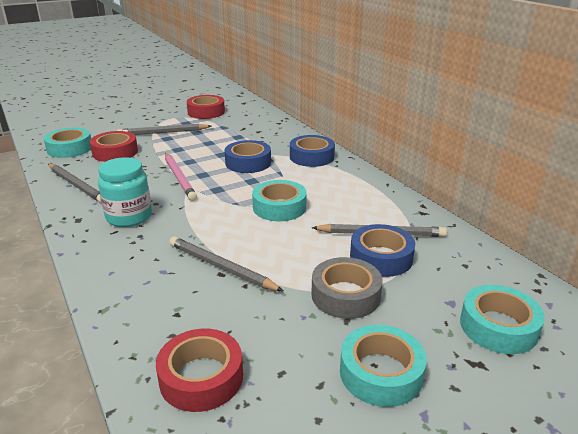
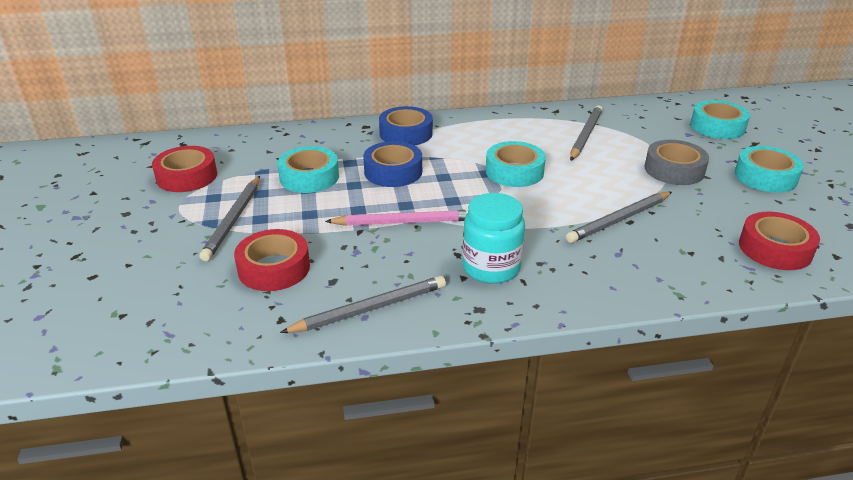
camera: 70 degrees left, 5 degrees up
turquoise tape [44,128,91,158] -> turquoise tape moved to [277,146,339,193]
blue tape [350,224,415,277] -> none

